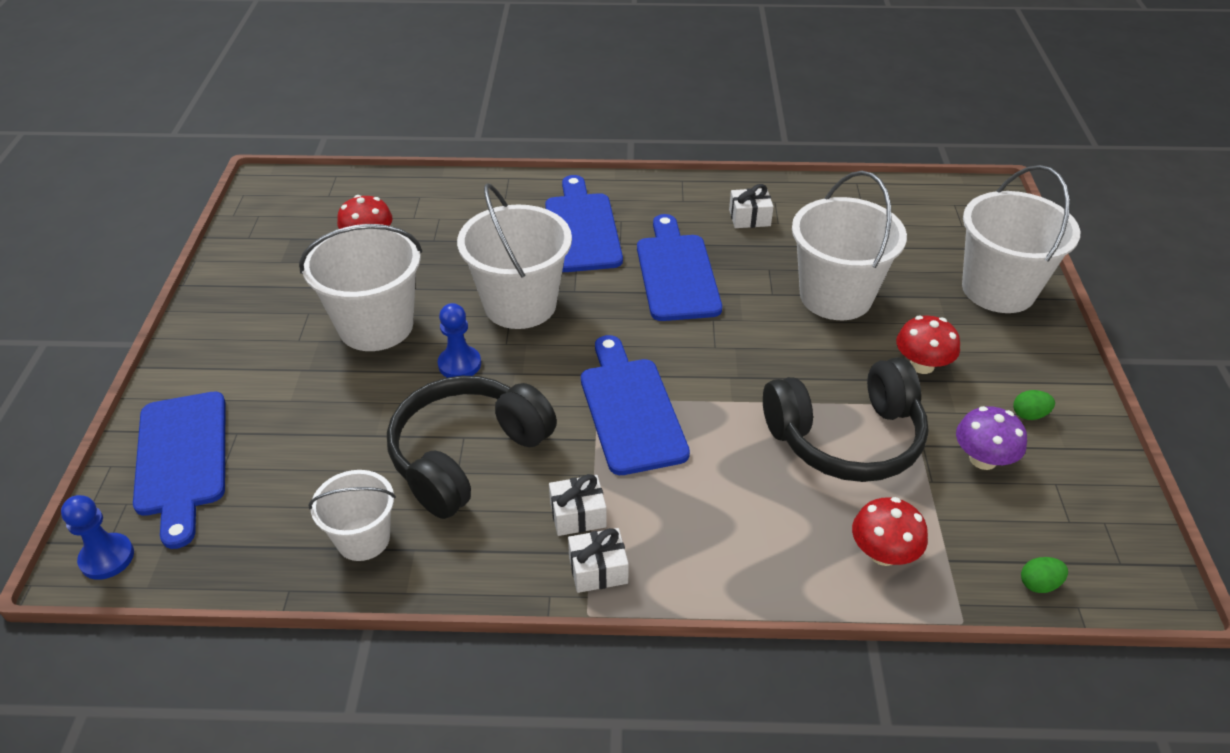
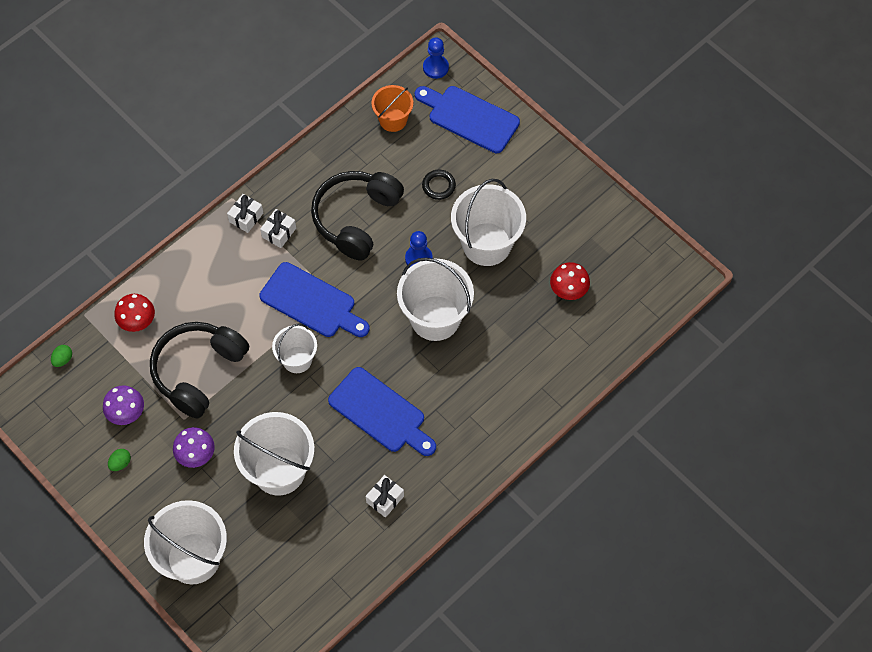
camera: 135 degrees right, 20 degrees up
white bucket [308,470,396,561] -> white bucket moved to [272,324,317,373]
black headphones [387,376,557,519] -> black headphones turned 150 degrees counterclockwise [311,171,404,261]
blue cutting board [545,175,623,272] -> none
red mushroom [896,315,960,374] -> purple mushroom [173,427,215,468]
none -> orange bucket [372,85,413,132]
none -> black ring [422,170,456,200]

